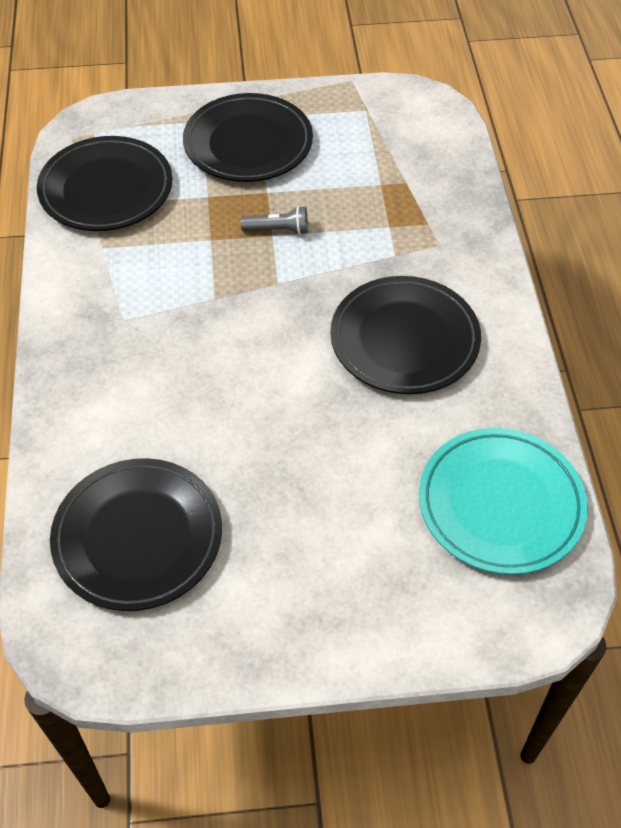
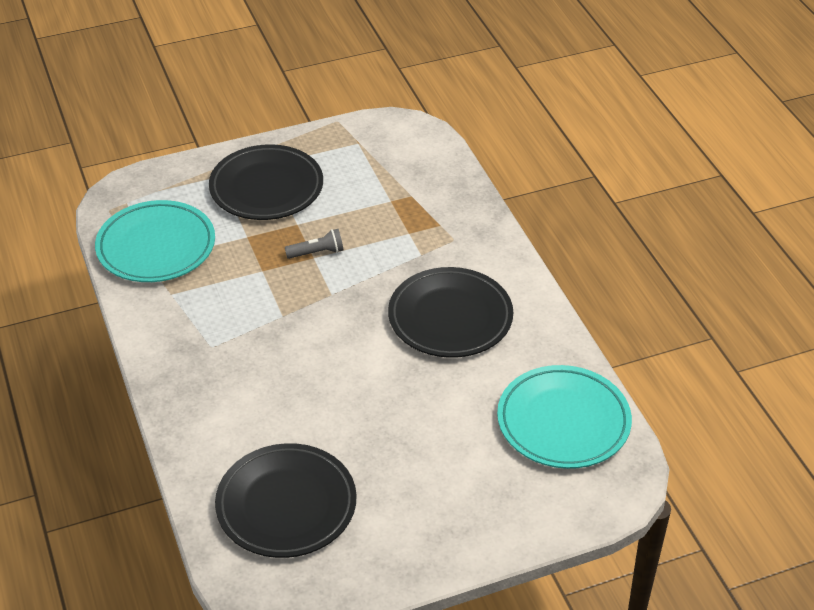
camera: 15 degrees left, 10 degrees down
black plate [37,136,172,231] -> turquoise plate [95,200,215,282]

